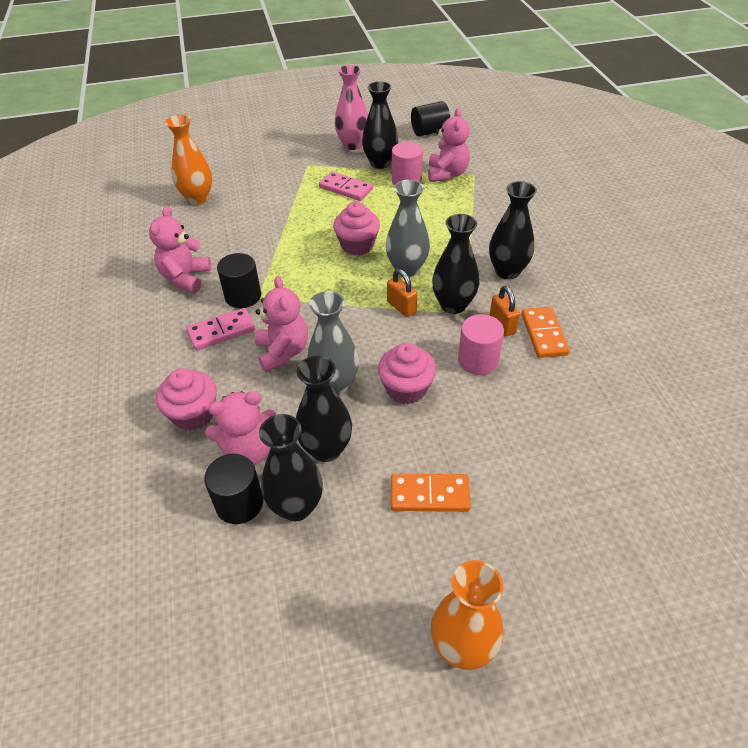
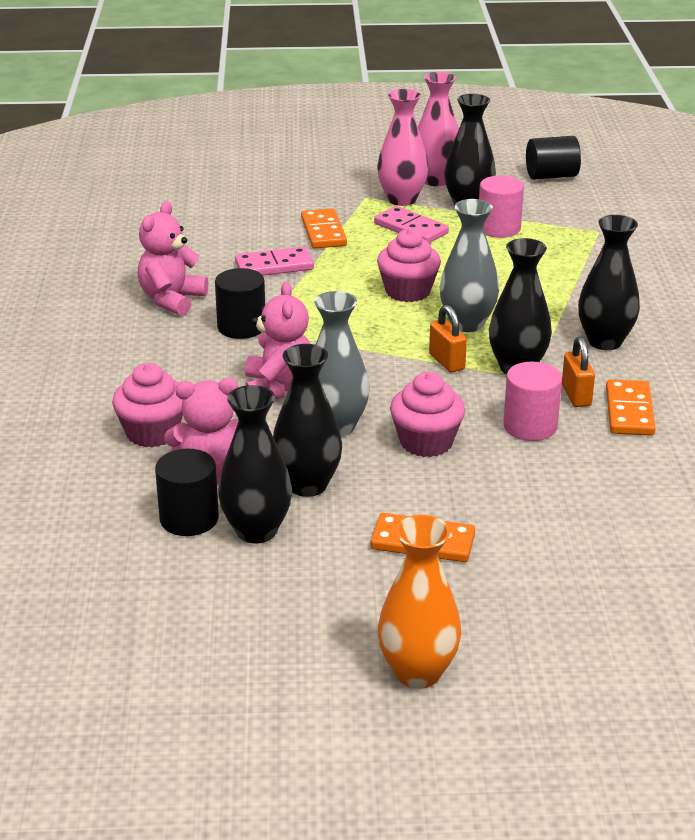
camera: 10 degrees right, 15 degrees down
orange vase [165,115,212,205] -> none
pink domino [186,308,255,350] -> pink domino moved to [235,247,314,276]
pink teddy bear [428,108,470,182] -> none
none -> orange domino [301,208,347,248]
none -> pink vase [377,89,429,206]

